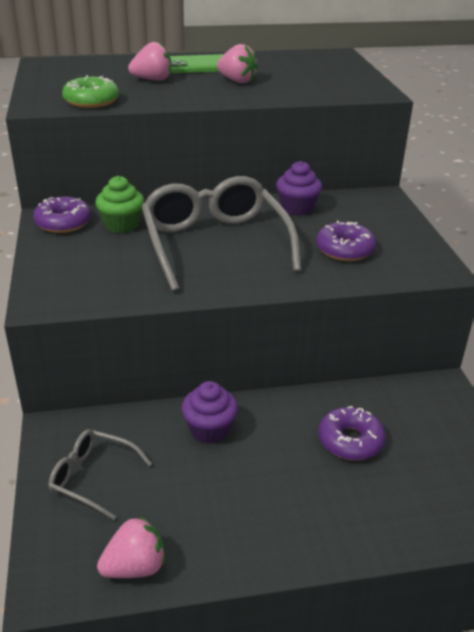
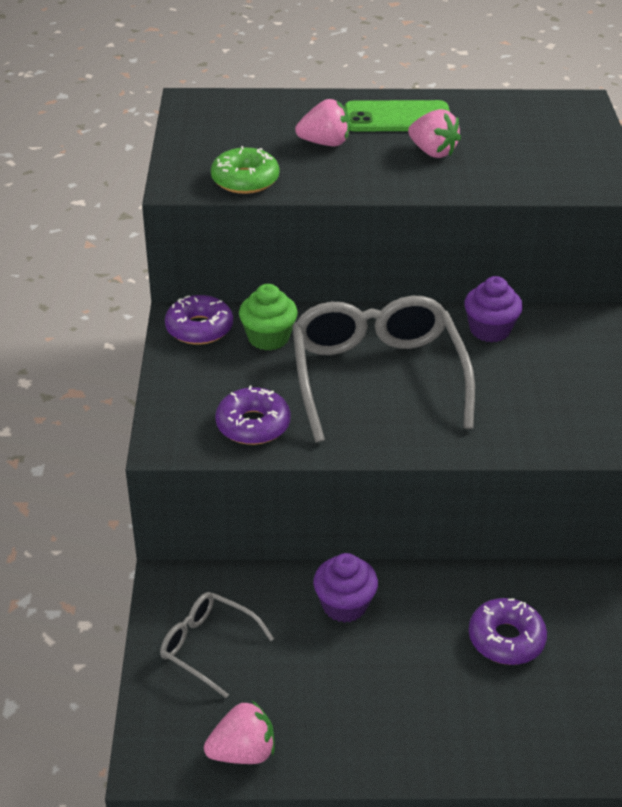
camera: 10 degrees right, 5 degrees up
purple donut [316,221,376,261] -> purple donut moved to [215,386,291,445]

